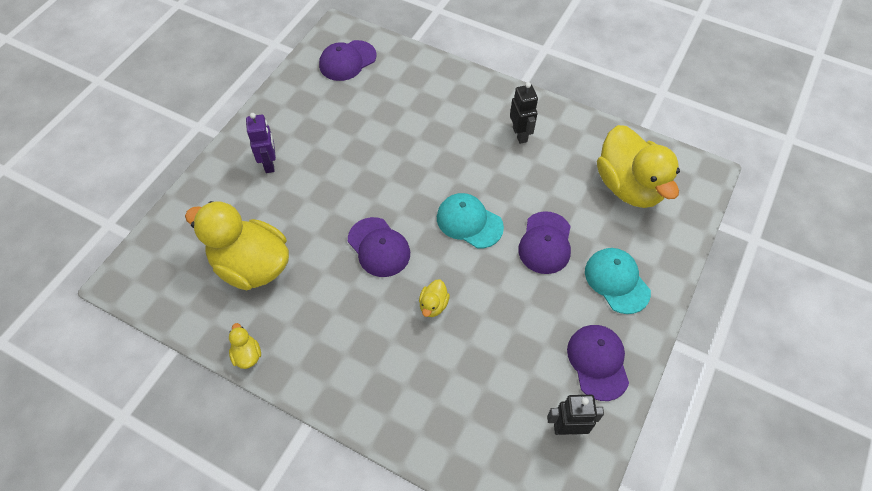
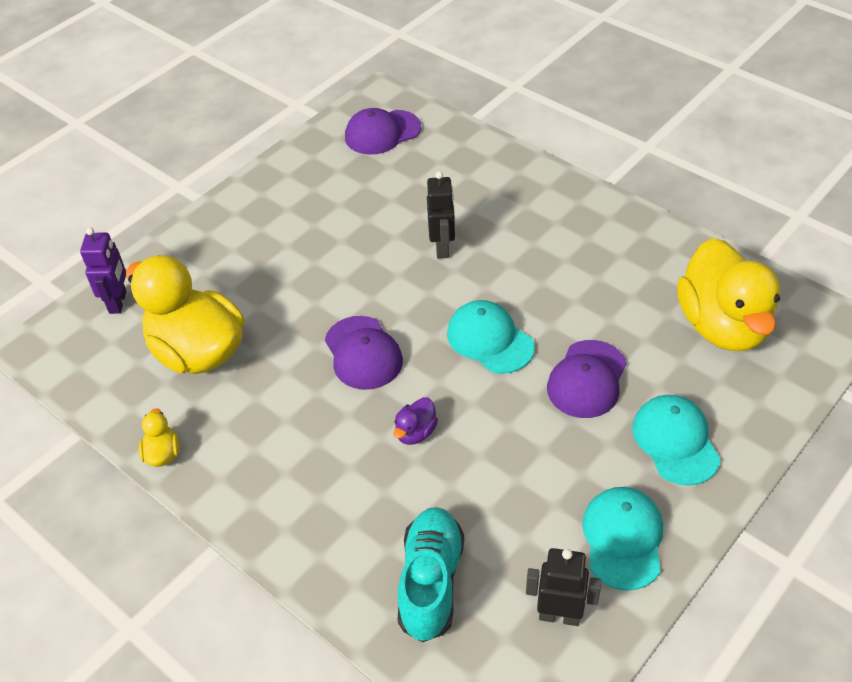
camera: 15 degrees right, 10 degrees down
purple robot [246,113,276,173] -> purple robot moved to [80,227,127,314]
yellow duck [419,280,450,317] -> purple duck [393,397,438,445]
black robot [510,82,538,144] -> black robot moved to [427,171,455,259]
purple cap [567,325,629,401] -> turquoise cap [582,487,663,591]
none -> turquoise shoe [398,507,464,642]

